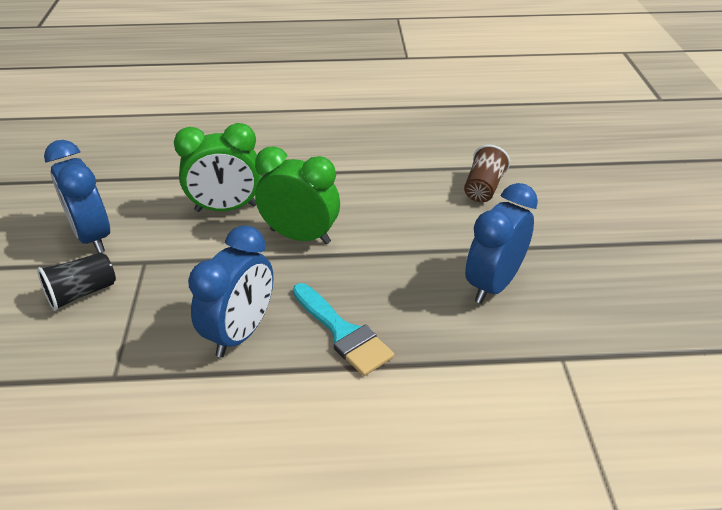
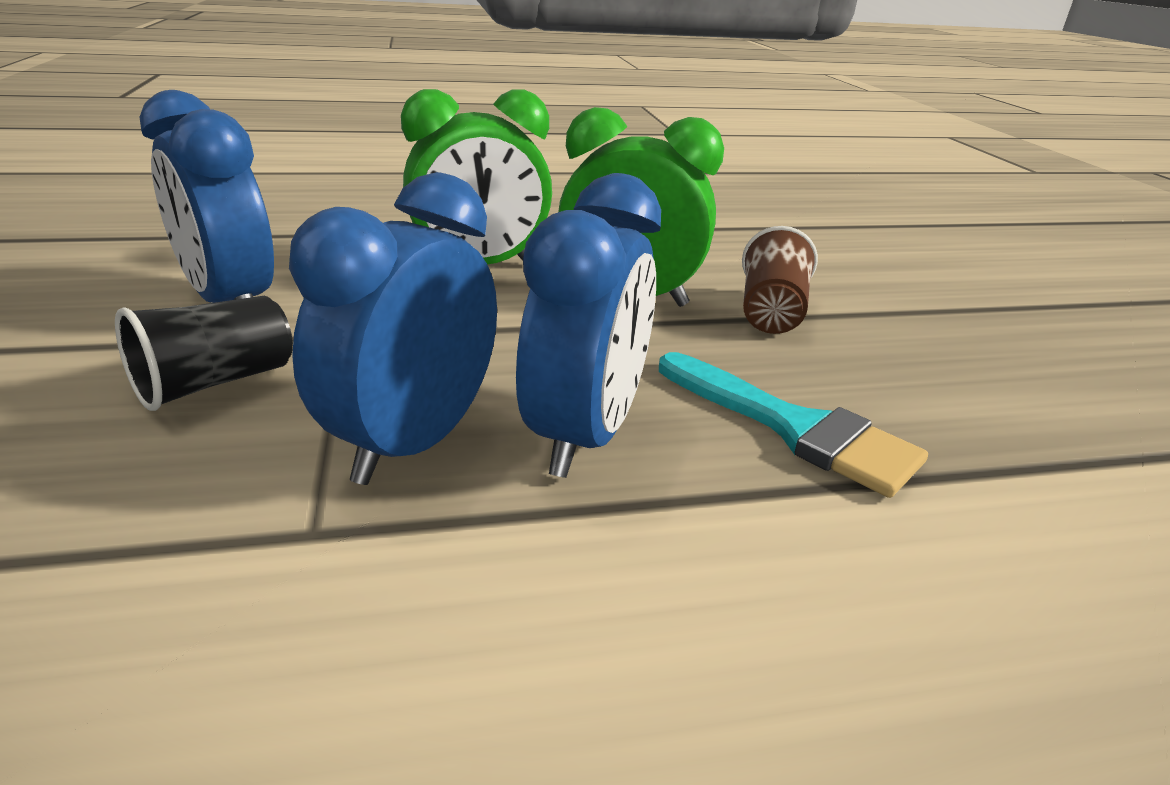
camera: 10 degrees left, 10 degrees down
brown cup [464,145,510,202] -> brown cup moved to [742,226,818,334]
blue clock [465,183,538,304] -> blue clock moved to [289,172,497,485]

